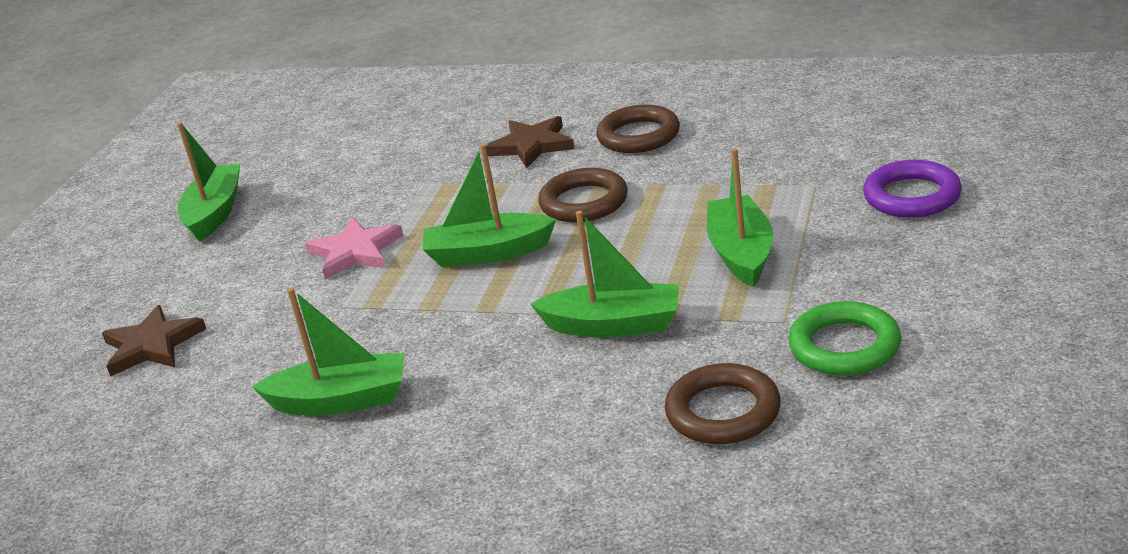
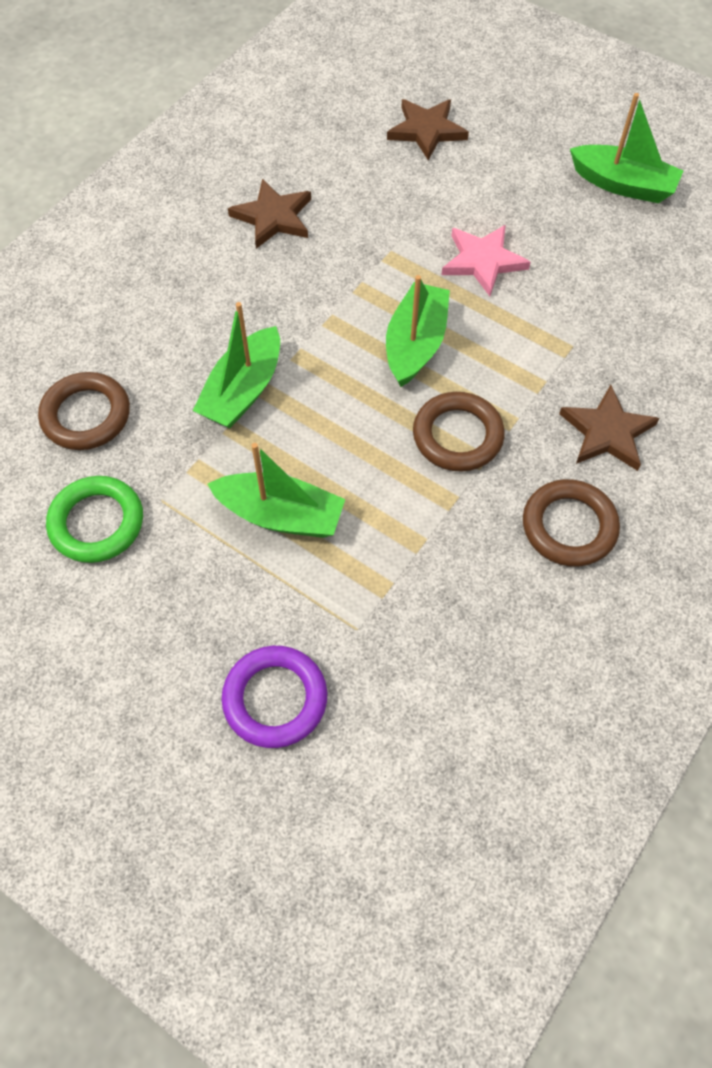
camera: 105 degrees right, 30 degrees up
green boat [252,288,405,415] -> brown star [228,179,311,249]

